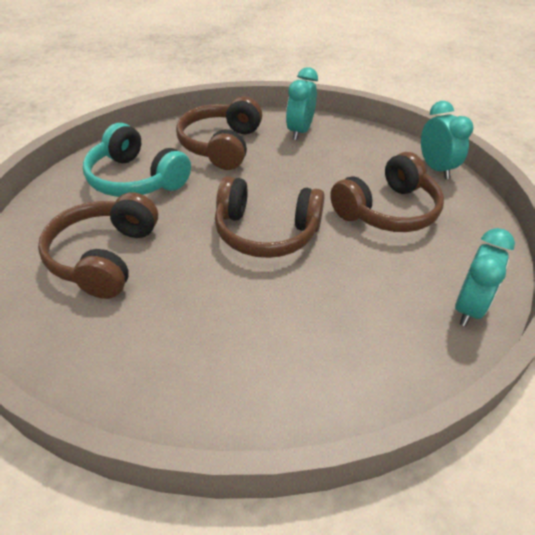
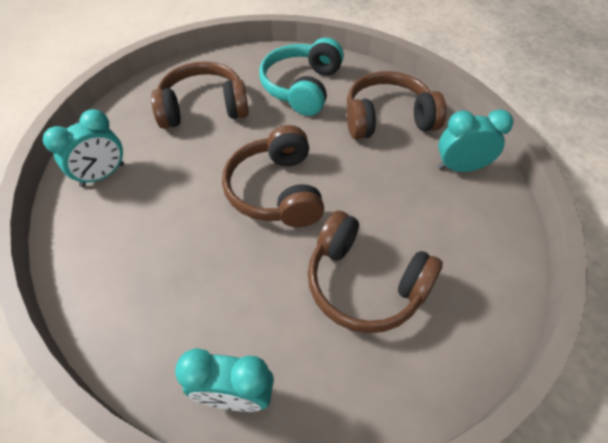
camera: 70 degrees right, 10 degrees up
turquoise clock [421,101,473,179] -> turquoise clock moved to [43,109,124,187]

